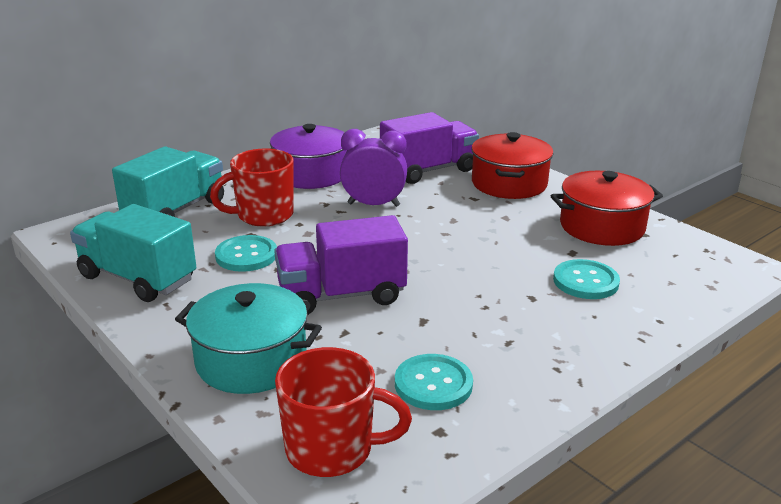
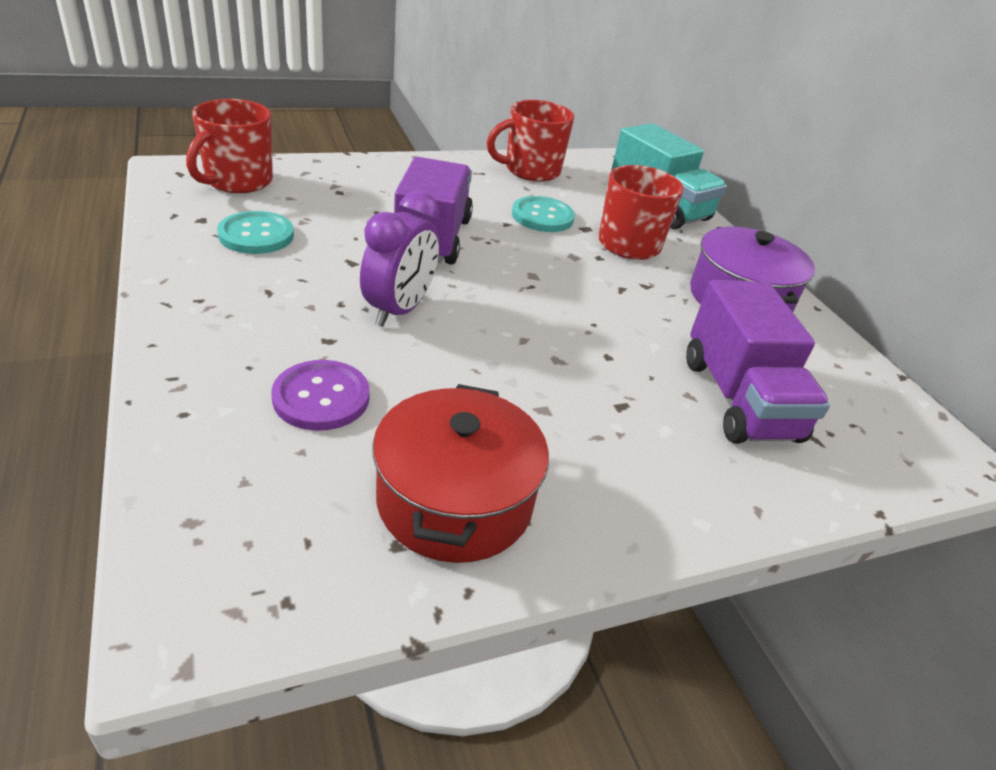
camera: 105 degrees right, 10 degrees up
turquoise truck [70,204,196,302] -> red mug [487,100,574,182]
turquoise pot [175,283,322,394] -> none
purple clock [340,129,407,207] -> purple clock moved to [360,191,440,327]
red pot [471,132,554,199] -> none
turquoise button [553,259,620,299] -> purple button [271,360,370,431]

